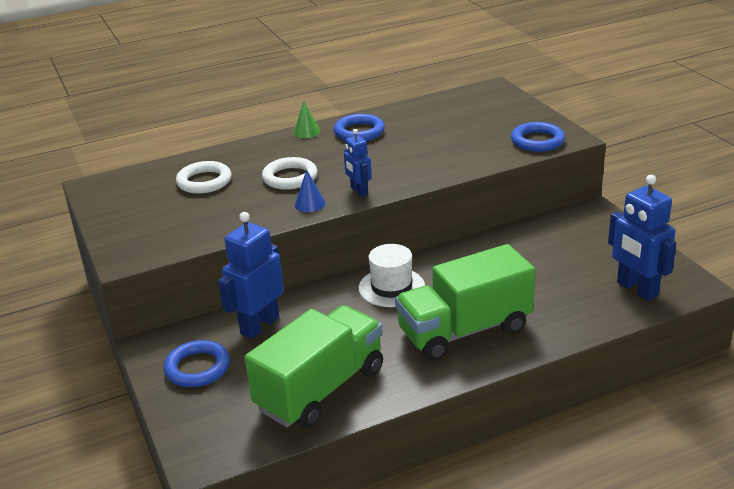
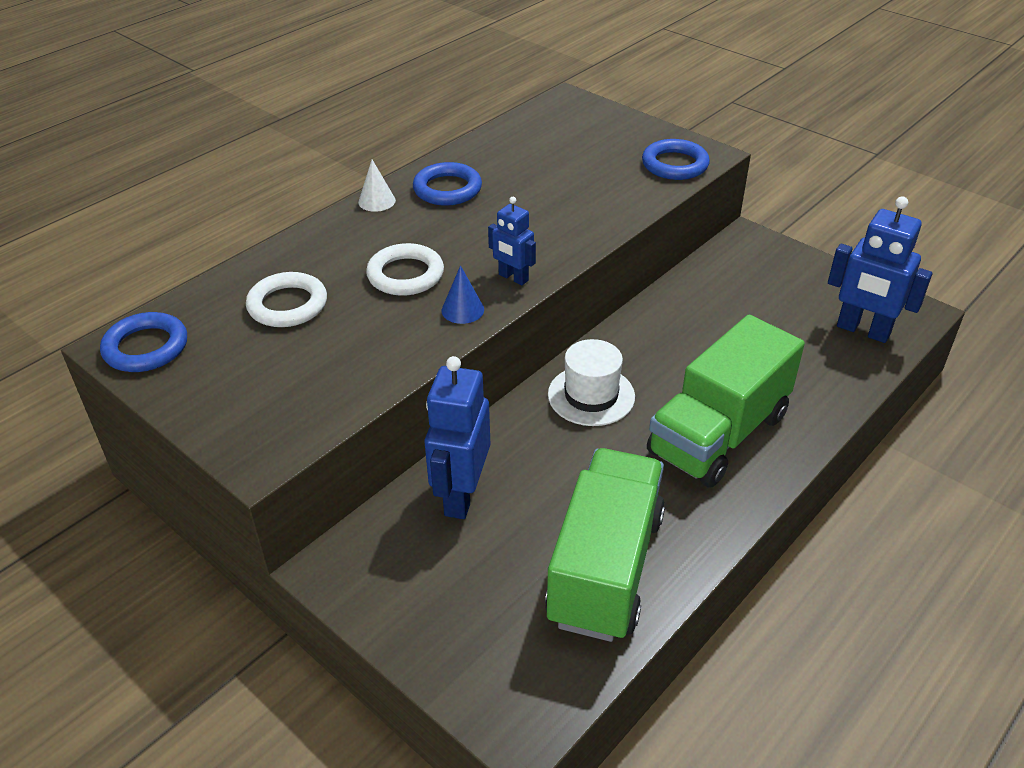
camera: 25 degrees left, 10 degrees up
blue ring [164,340,230,387] -> blue ring moved to [100,312,187,372]
green cone [293,101,320,138] -> white cone [358,160,396,212]

